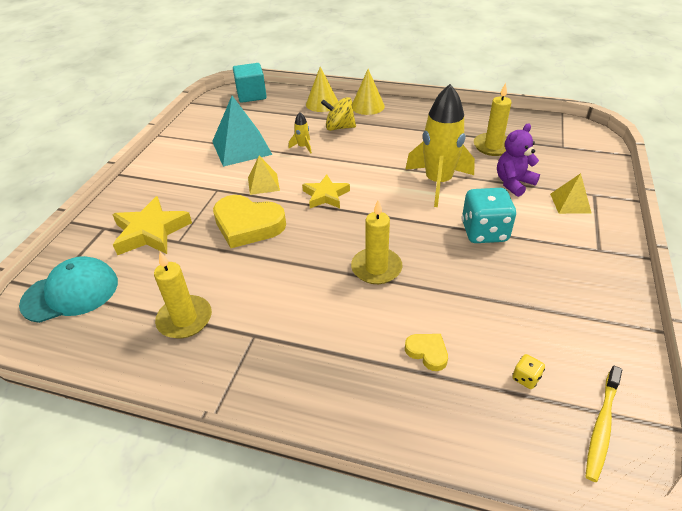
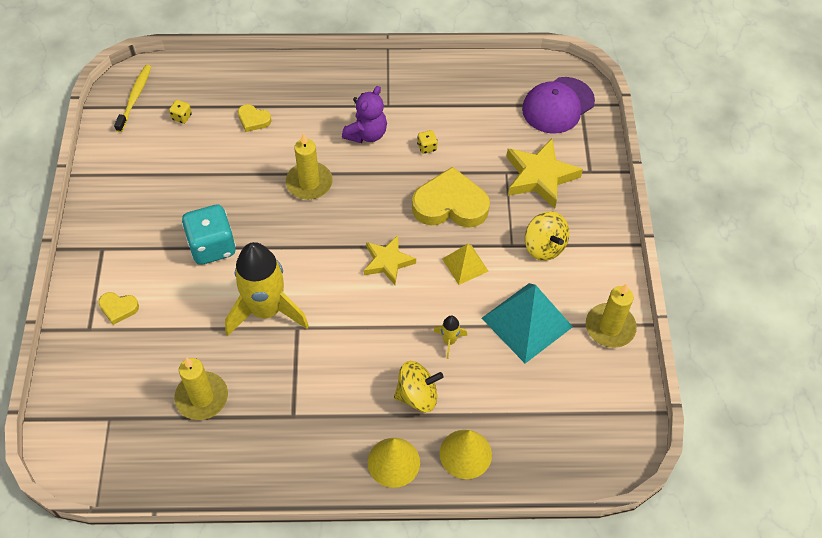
camera: 160 degrees right, 15 degrees up
turquoise cap [19,256,118,323] -> purple cap [522,77,595,134]
yellow candle [154,252,212,338] -> yellow candle moved to [586,284,637,348]
turquoise cube [233,63,267,103] -> none
purple teddy bear [497,123,540,197] -> purple teddy bear moved to [342,86,387,143]
yellow pyramid [550,173,591,214] -> yellow heart [99,292,139,325]
none -> yellow dice [417,130,438,154]
none -> yellow spinning top [525,211,569,261]

